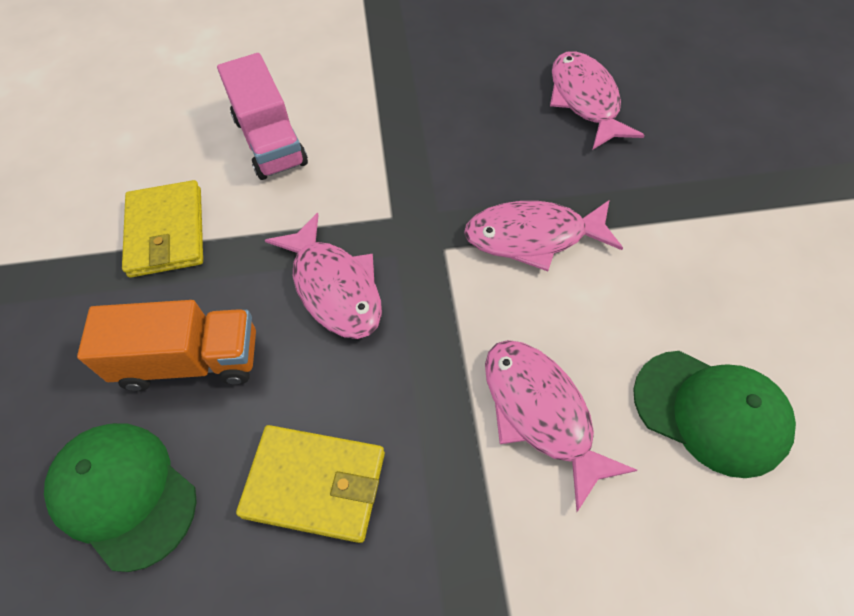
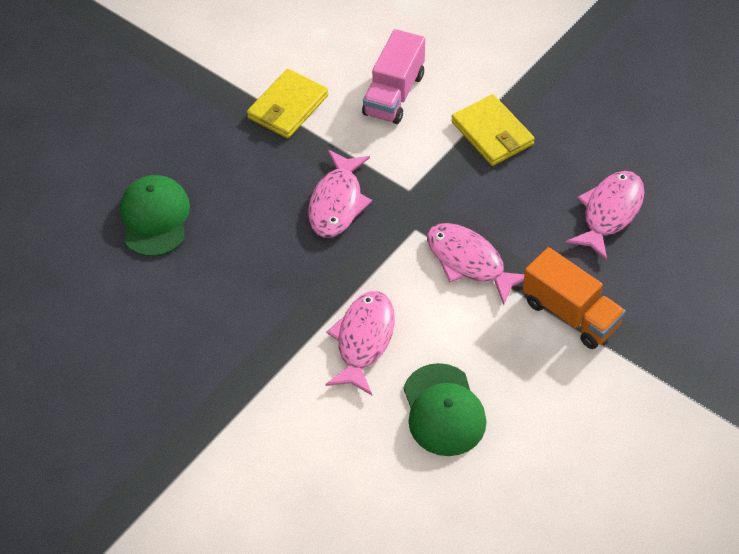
camera: 45 degrees right, 5 degrees down
orange truck [77,300,256,391] -> orange truck moved to [523,247,626,349]
yellow wallet [236,425,385,543] -> yellow wallet moved to [451,94,535,166]

